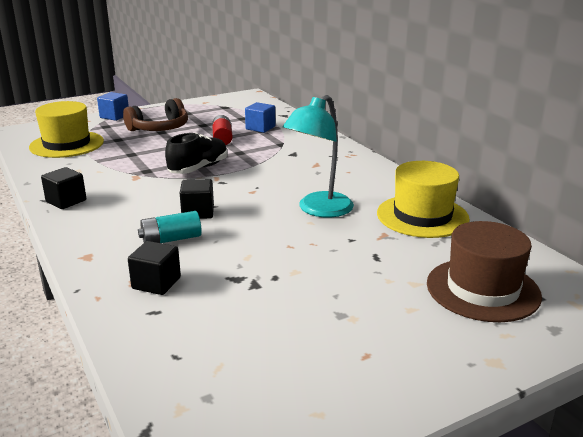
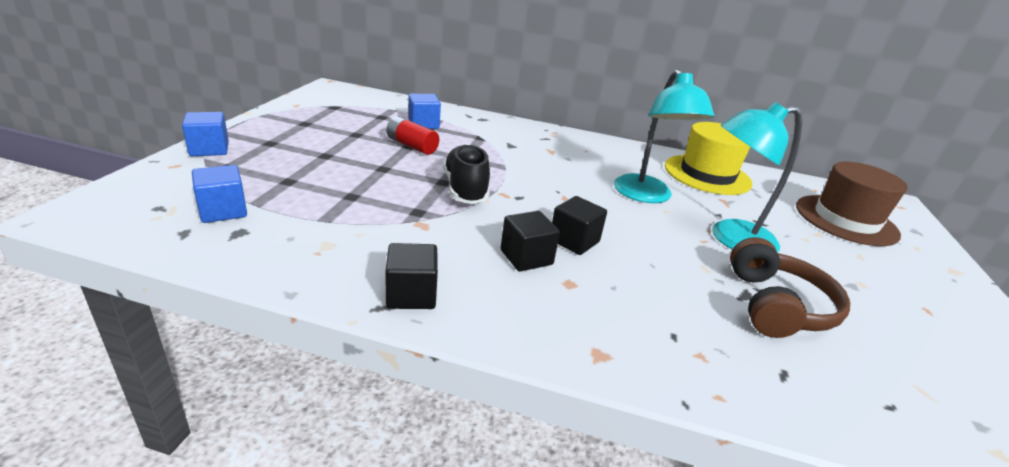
camera: 50 degrees left, 5 degrees up
yellow hat [29,101,104,158] -> blue cube [192,165,247,223]
brown headphones [123,98,188,131] -> brown headphones moved to [730,237,850,338]
black cube [128,241,181,295] -> black cube moved to [501,211,560,272]
turquoise battery [138,211,202,243] -> none
none -> turquoise lamp [712,102,803,253]

